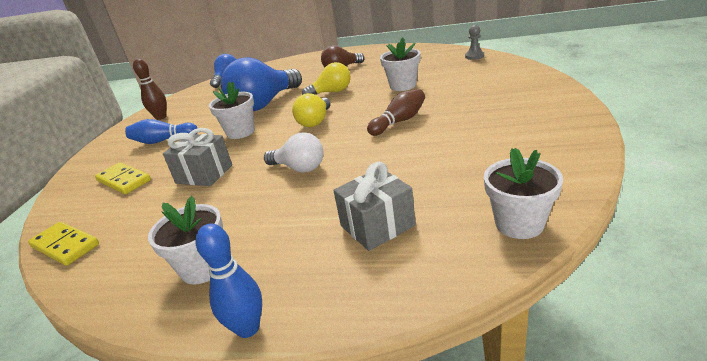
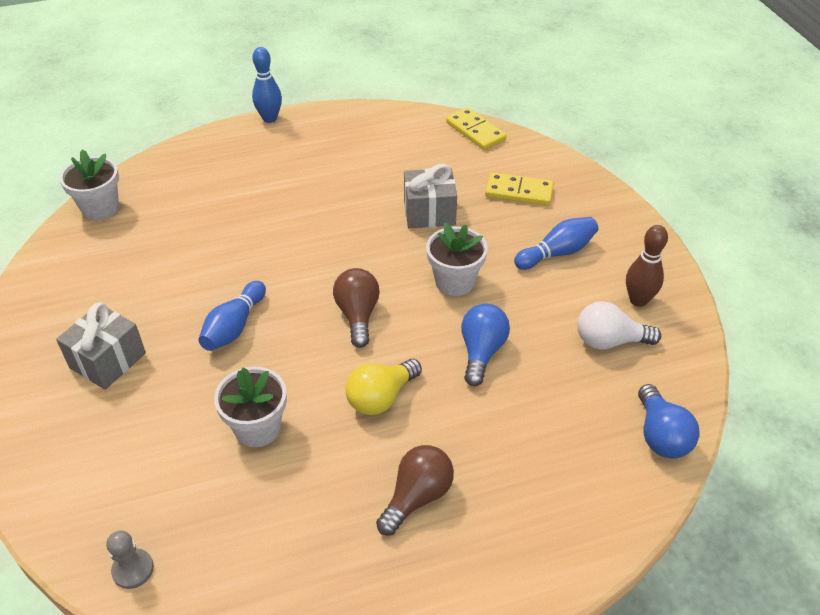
camera: 150 degrees right, 15 degrees up
yellow domino [28,222,99,266] -> yellow domino turned 45 degrees clockwise [446,107,507,150]
white flower pot [148,196,223,285] -> none
blue light bulb [221,57,302,111] -> blue light bulb [461,304,510,386], size x0.56
white light bulb [264,132,323,173] -> white light bulb moved to [577,301,661,350]
yellow light bulb [292,93,331,127] -> brown light bulb [333,268,380,348]
grey gift [333,162,416,251] -> grey gift moved to [56,302,146,390]
brown bowling pin [367,89,425,136] -> blue bowling pin [198,281,266,351]

